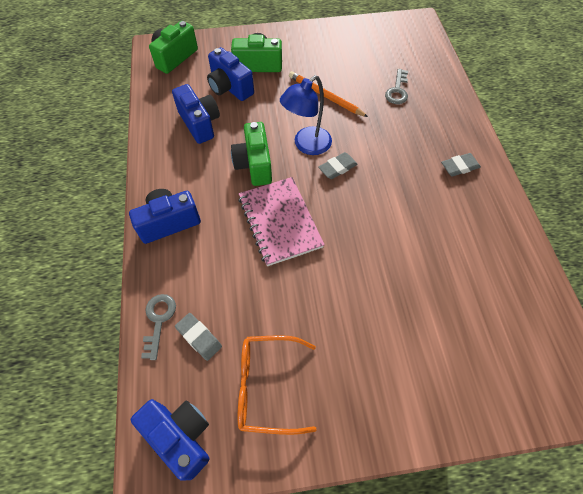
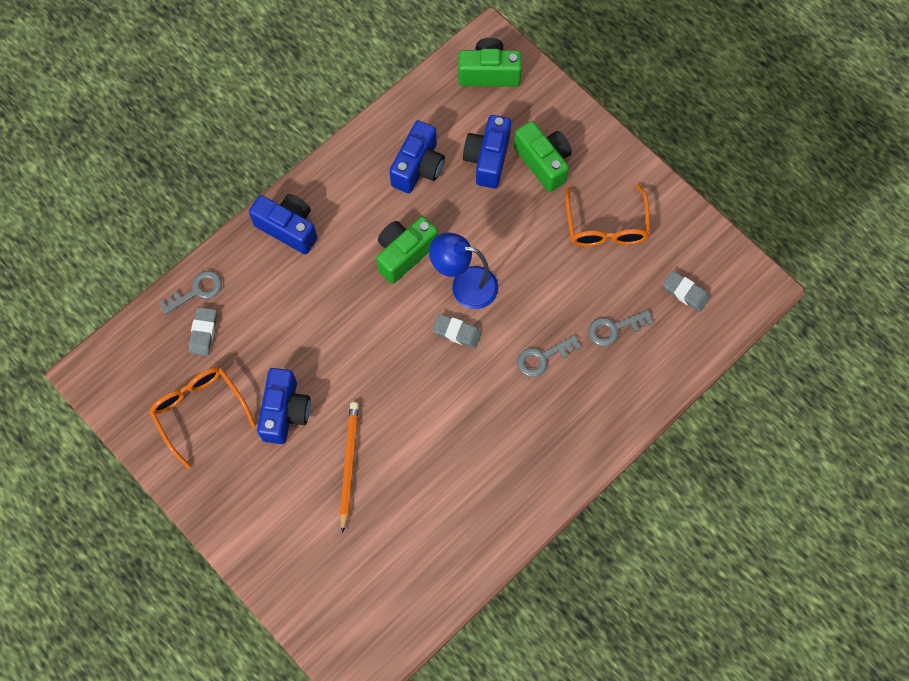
camera: 55 degrees right, 10 degrees up
blue camera [131,399,209,480] -> blue camera moved to [257,368,311,444]
pink notebook [238,177,325,266] -> none
orange pencil [289,71,368,117] -> orange pencil moved to [340,402,359,533]
grey eraser [441,153,481,176] -> grey eraser moved to [663,271,710,312]
none -> grey key [517,335,581,377]
none -> orange glasses [565,184,650,246]

